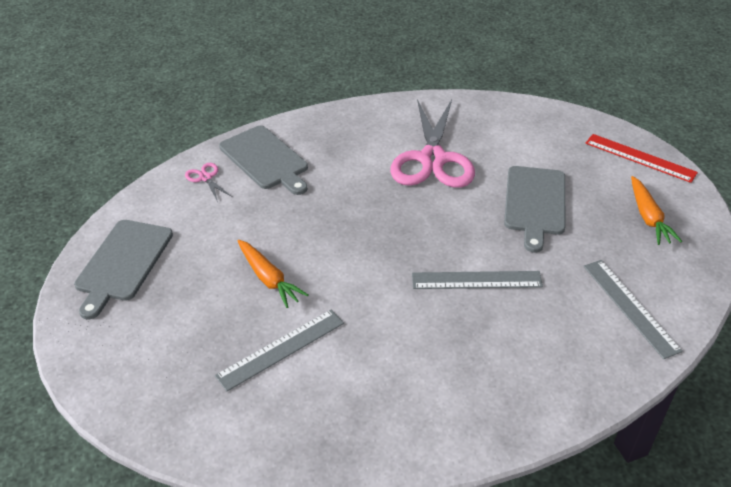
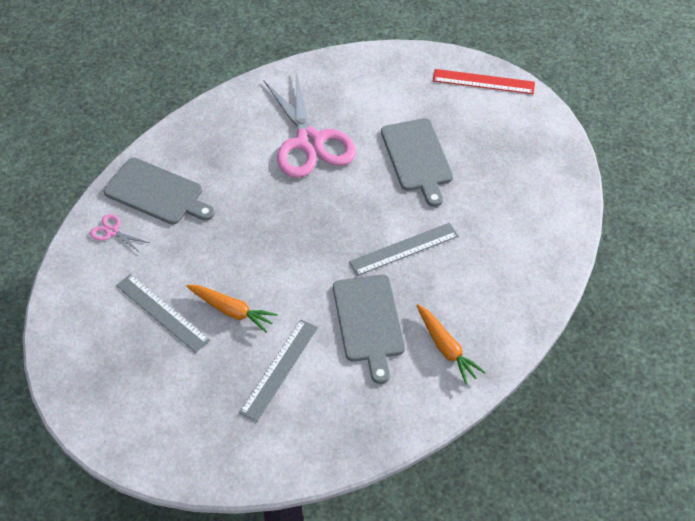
camera: 25 degrees left, 10 degrees up
grey cutting board [74,220,173,319] -> grey cutting board moved to [333,274,405,384]
grey ruler [584,260,683,359] -> grey ruler moved to [116,274,210,353]
orange carrot [631,176,682,245] -> orange carrot moved to [417,304,486,384]

